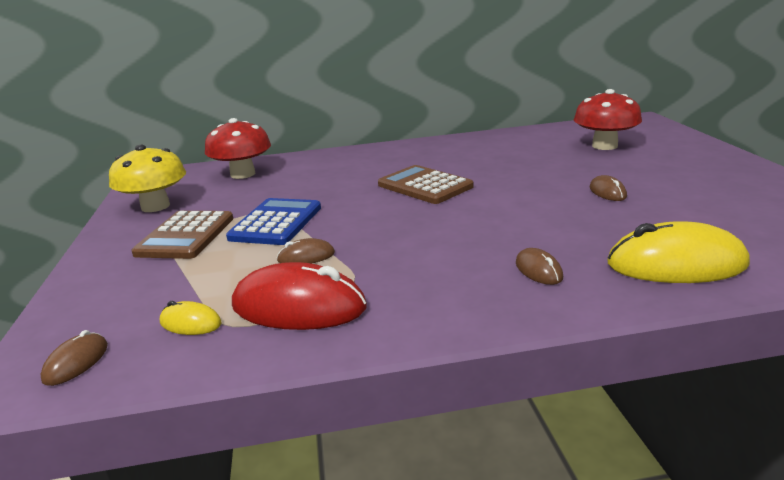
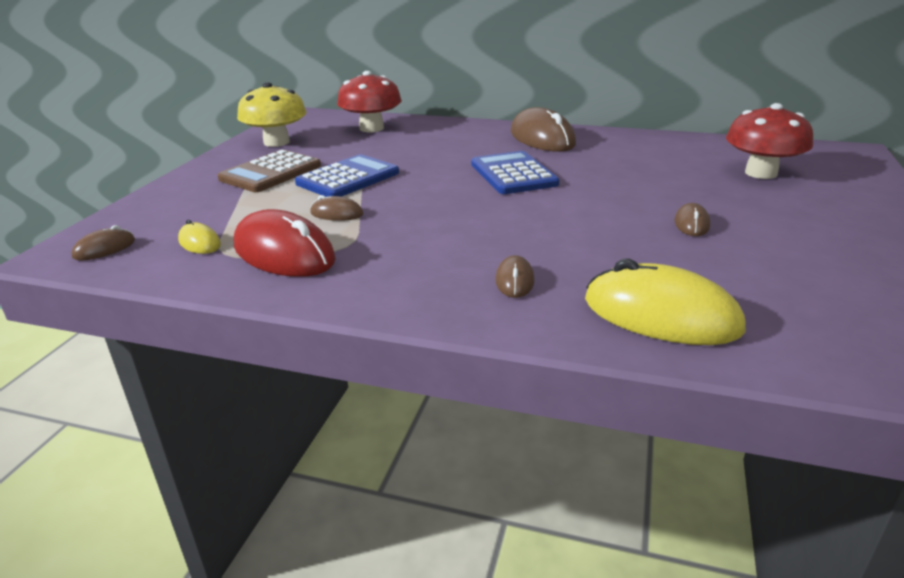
camera: 25 degrees right, 5 degrees up
brown calculator [378,165,474,204] -> blue calculator [471,151,559,194]
none -> brown mouse [510,107,576,152]

